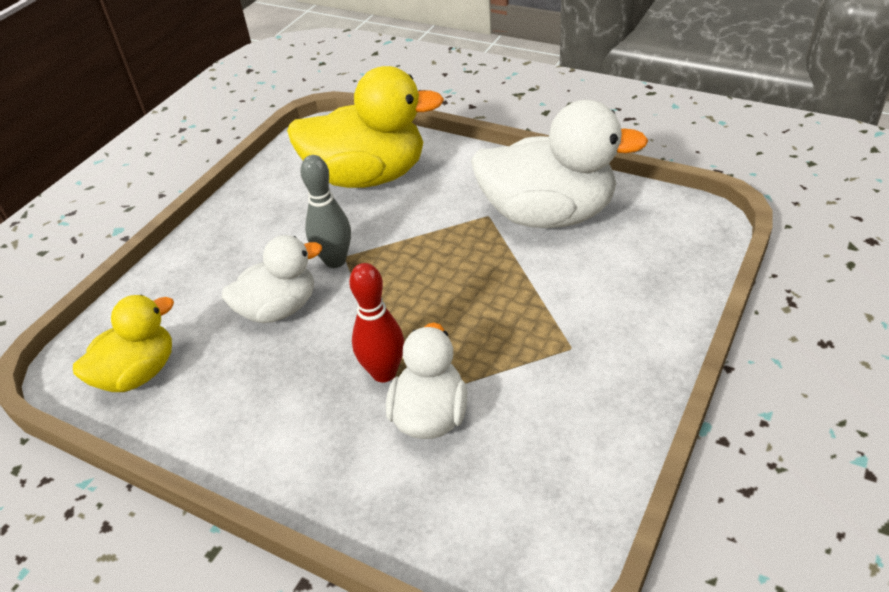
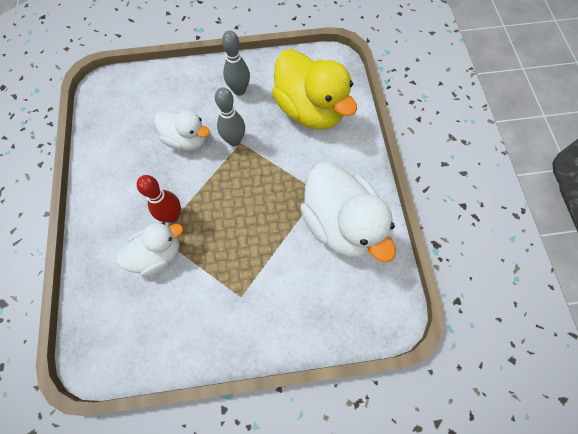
camera: 50 degrees right, 25 degrees up
yellow duck [73,295,174,392] -> none
none -> grey bowling pin [222,31,250,96]

